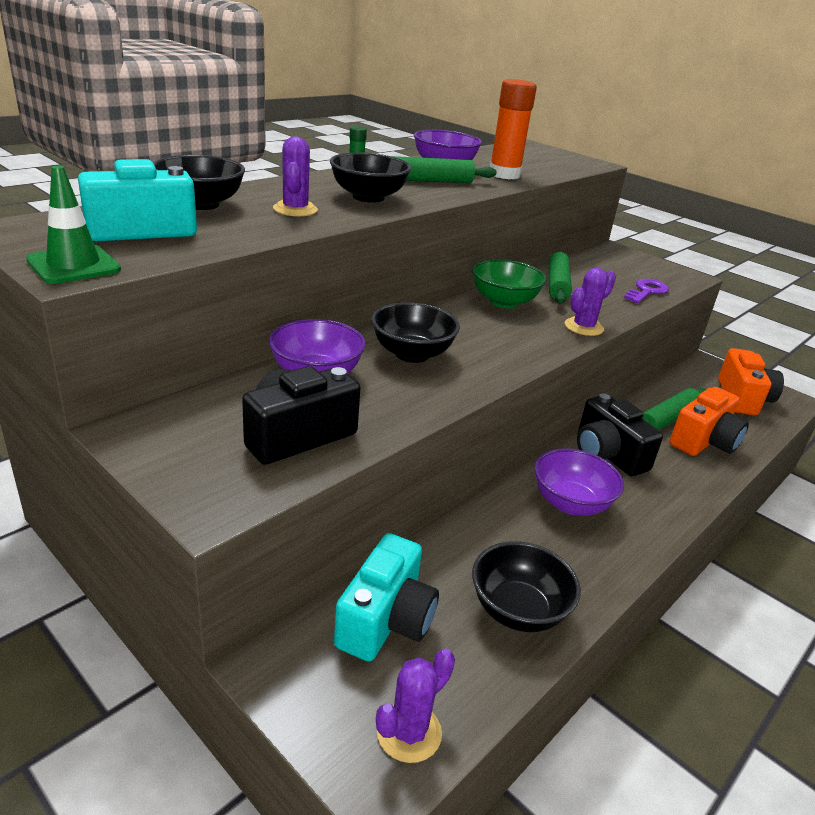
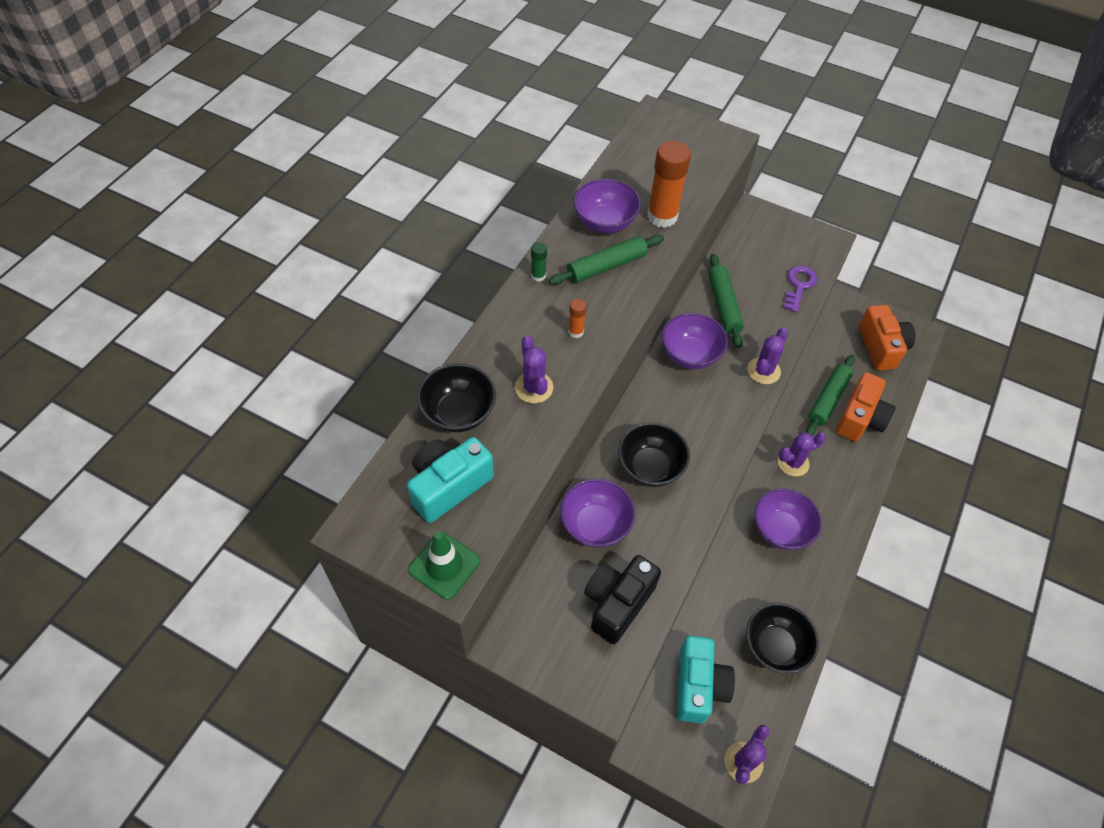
camera: 15 degrees left, 25 degrees up
black bowl [330,153,411,203] -> orange glue stick [568,299,587,338]
green bowl [472,259,546,308] -> purple bowl [662,313,728,369]
black camera [577,393,663,476] -> purple cactus [778,432,826,476]

